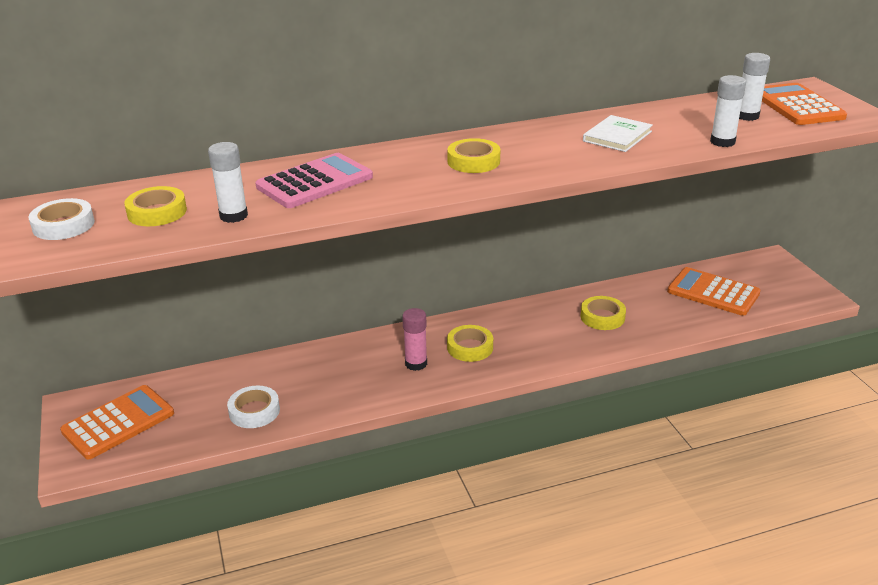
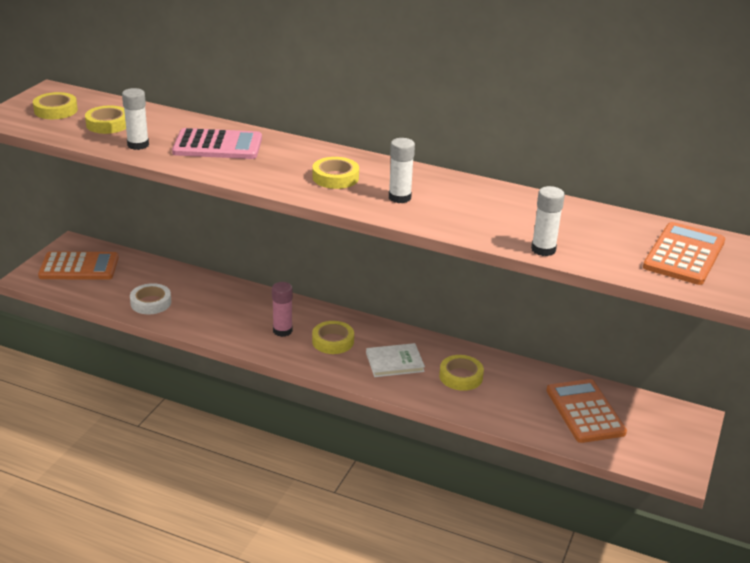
camera: 40 degrees right, 0 degrees up
white tape [29,198,95,240] -> yellow tape [33,92,78,119]
white book [583,115,653,152] -> white book moved to [366,343,425,377]
white glue stick [739,53,770,121] -> white glue stick moved to [389,138,415,203]

